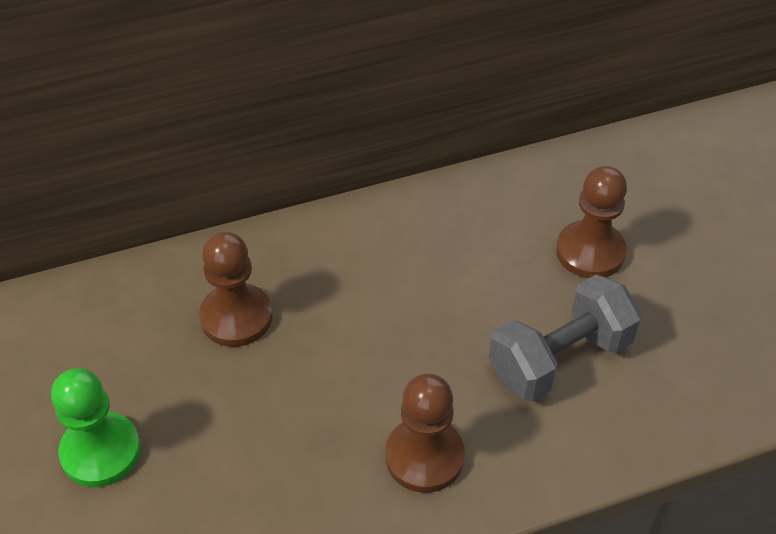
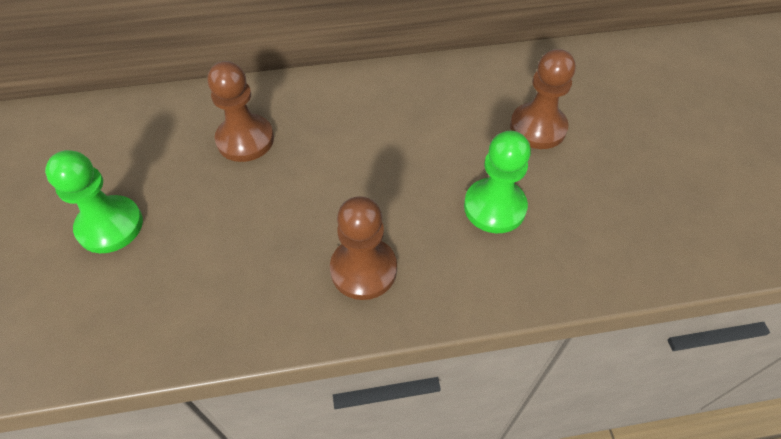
camera: 10 degrees right, 5 degrees up
grey dumbbell [489,275,642,402] -> green pawn [464,131,531,233]

